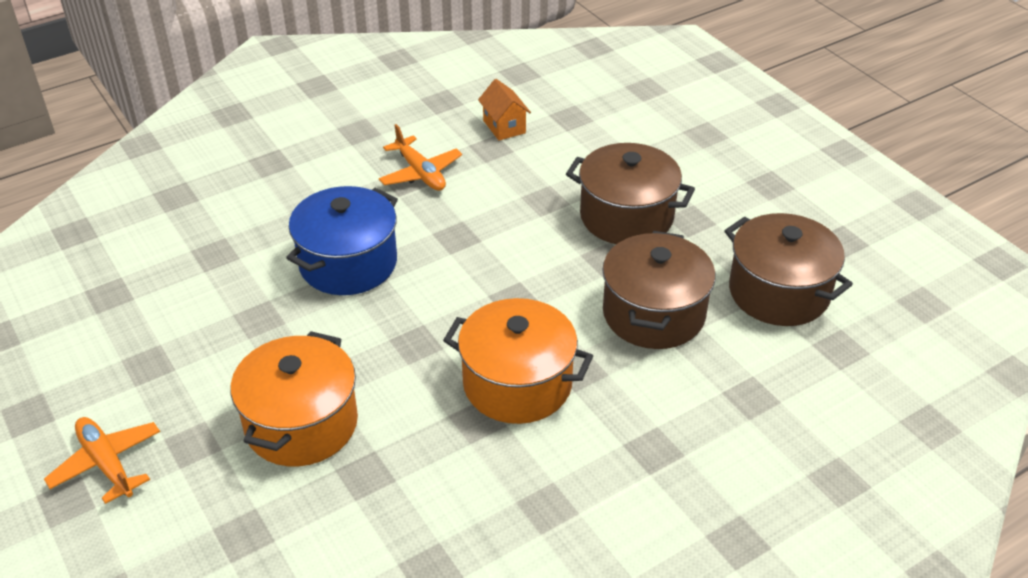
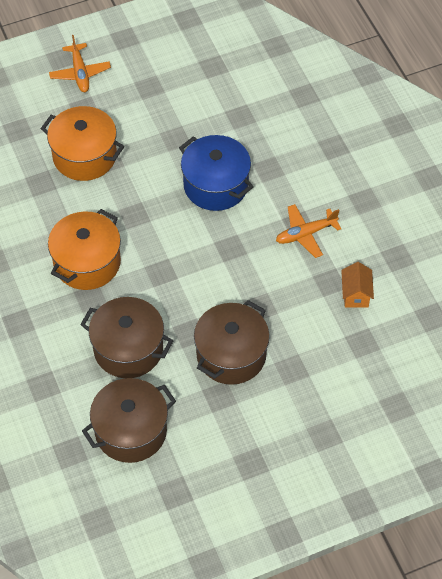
camera: 100 degrees right, 15 degrees up
orange plane [44,417,160,504] -> orange plane turned 105 degrees clockwise [49,35,111,92]
orange house [478,79,531,140] -> orange house turned 75 degrees counterclockwise [341,262,374,307]

